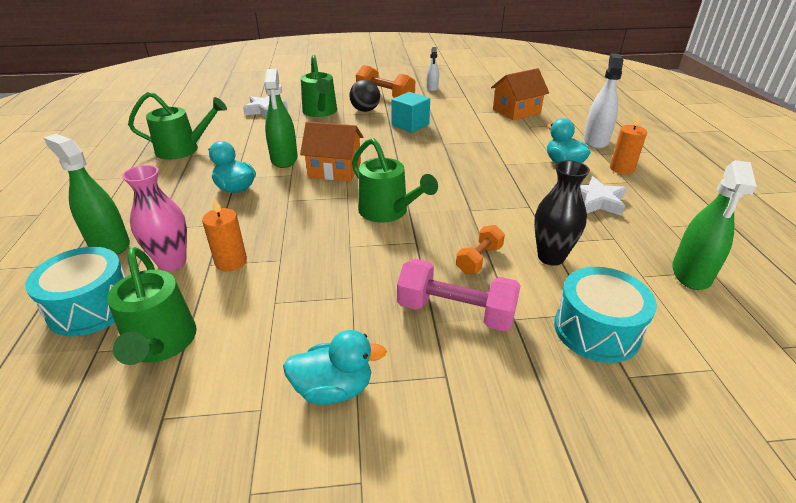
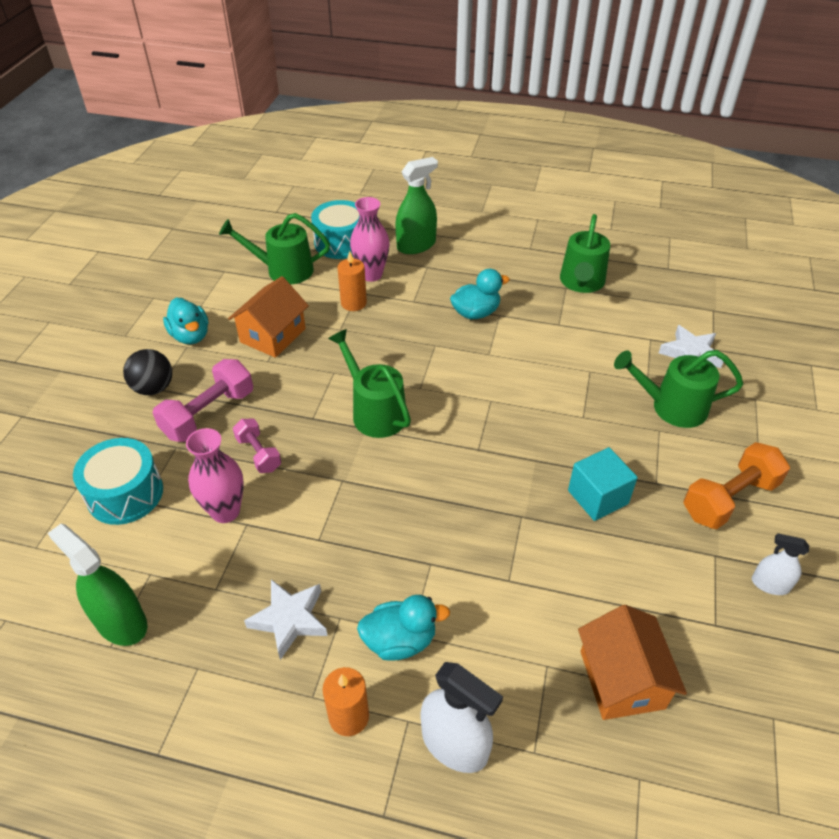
camera: 110 degrees right, 10 degrees up
green spray bottle [264,69,298,168] -> none
turquoise duck [283,330,387,405] -> turquoise duck turned 45 degrees counterclockwise [163,298,208,344]
orange house [300,122,363,181] -> orange house moved to [228,276,309,358]
black ball [349,80,380,112] -> black ball moved to [123,349,172,395]
green watering can [352,138,438,223] -> green watering can turned 75 degrees clockwise [328,329,411,438]
orange dumbbell [456,225,505,274] -> pink dumbbell [233,419,281,473]
black vase [534,160,590,266] -> pink vase [186,428,244,523]

